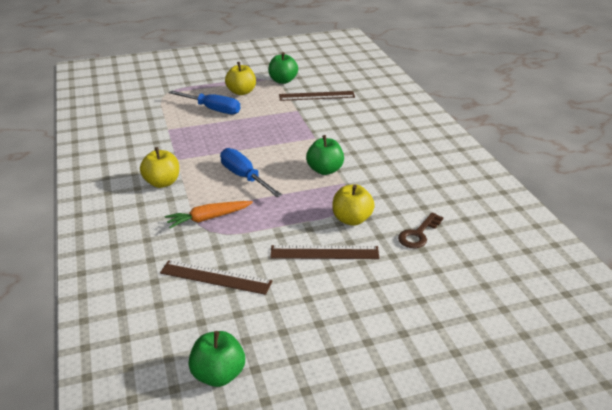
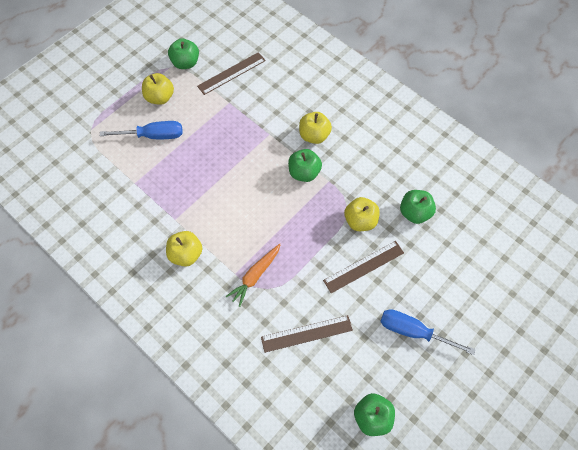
camera: 30 degrees left, 30 degrees up
blue screwdriver [220,148,282,197] -> blue screwdriver moved to [380,309,476,355]
brown key [398,212,443,248] -> green apple [400,190,436,224]
none -> yellow apple [299,112,332,144]

